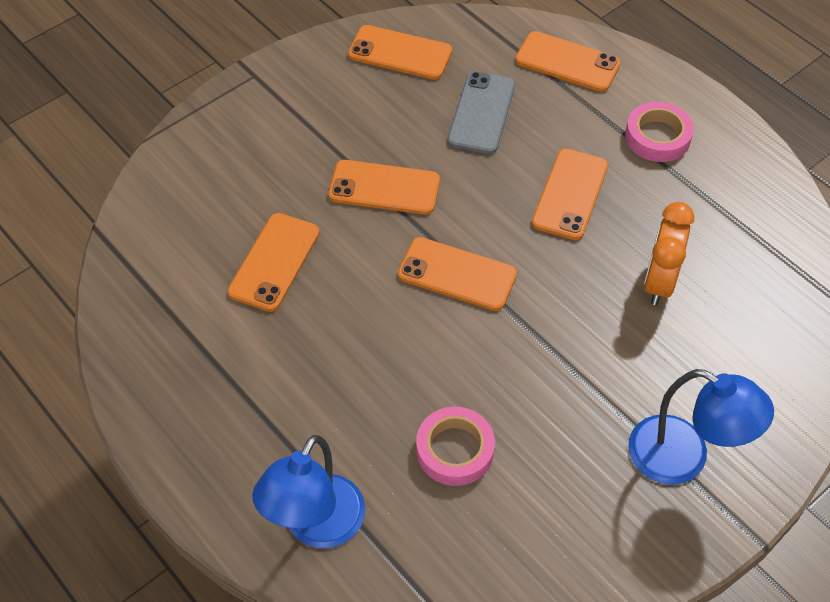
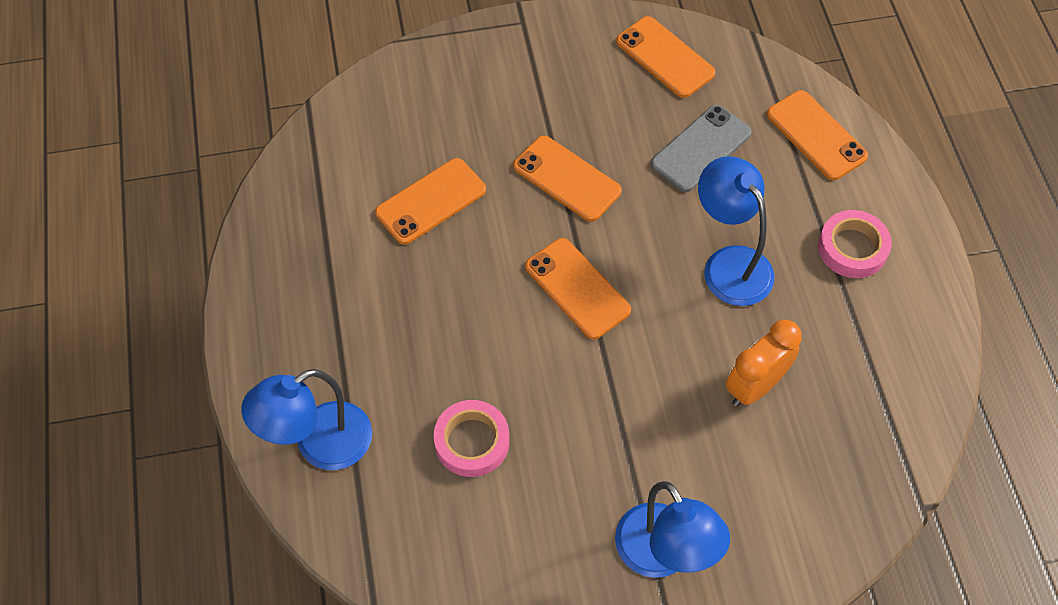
camera: 30 degrees right, 5 degrees up
orange phone [532,149,608,240] -> blue lamp [698,156,774,306]

